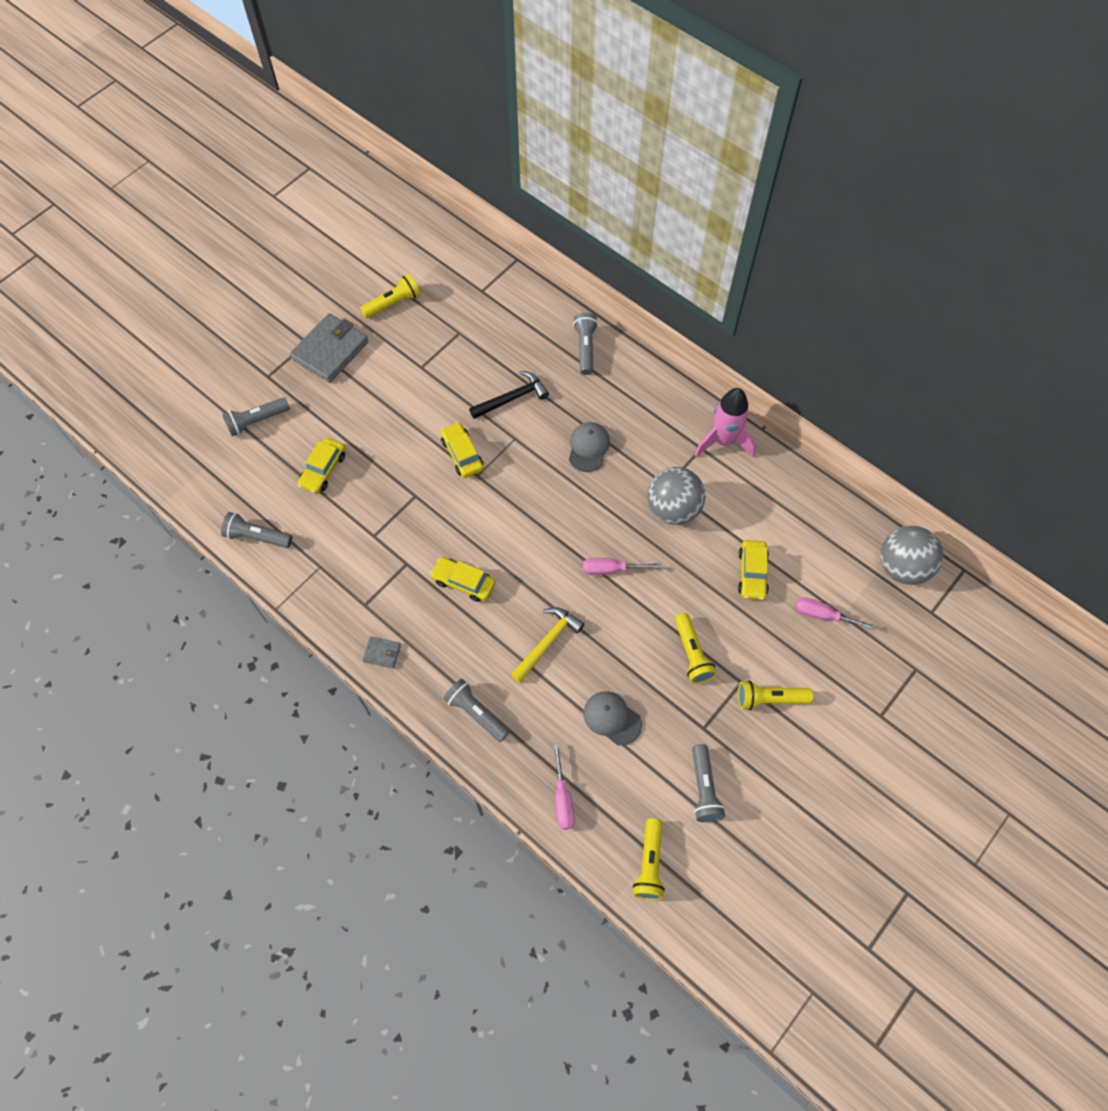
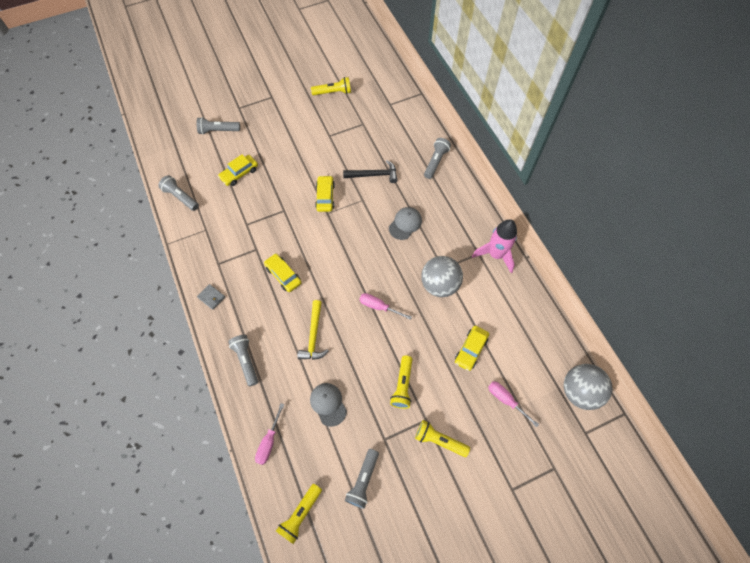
camera: 25 degrees right, 0 degrees up
grey wallet [290,313,368,383] -> none
yellow hammer [511,607,584,683] -> yellow hammer turned 120 degrees clockwise [297,300,328,360]

